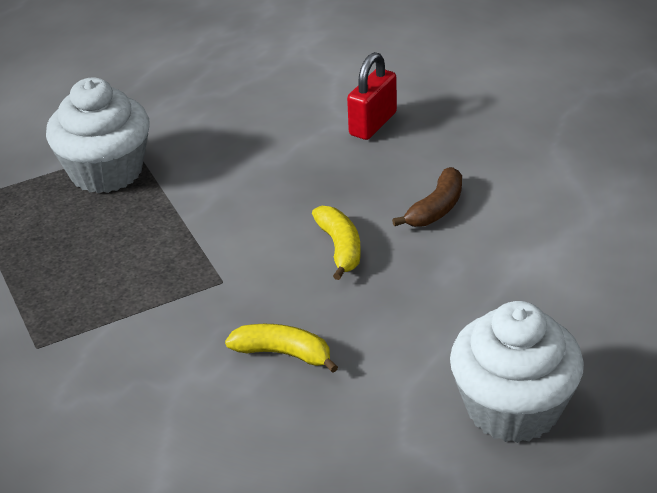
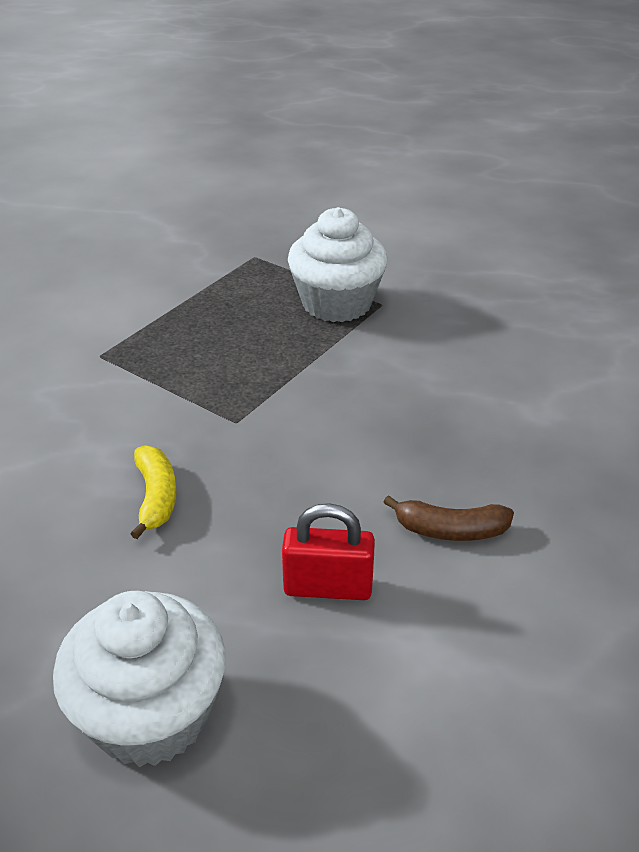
camera: 60 degrees right, 0 degrees up
yellow banana [312,206,361,280] -> none
red padlock [347,52,397,140] -> red padlock moved to [282,503,375,600]

